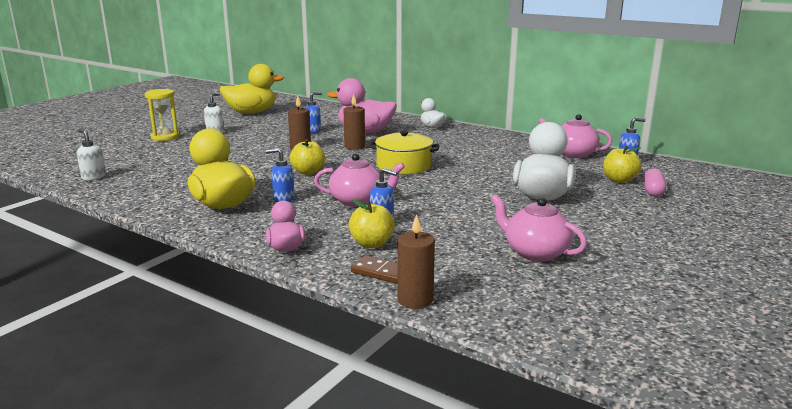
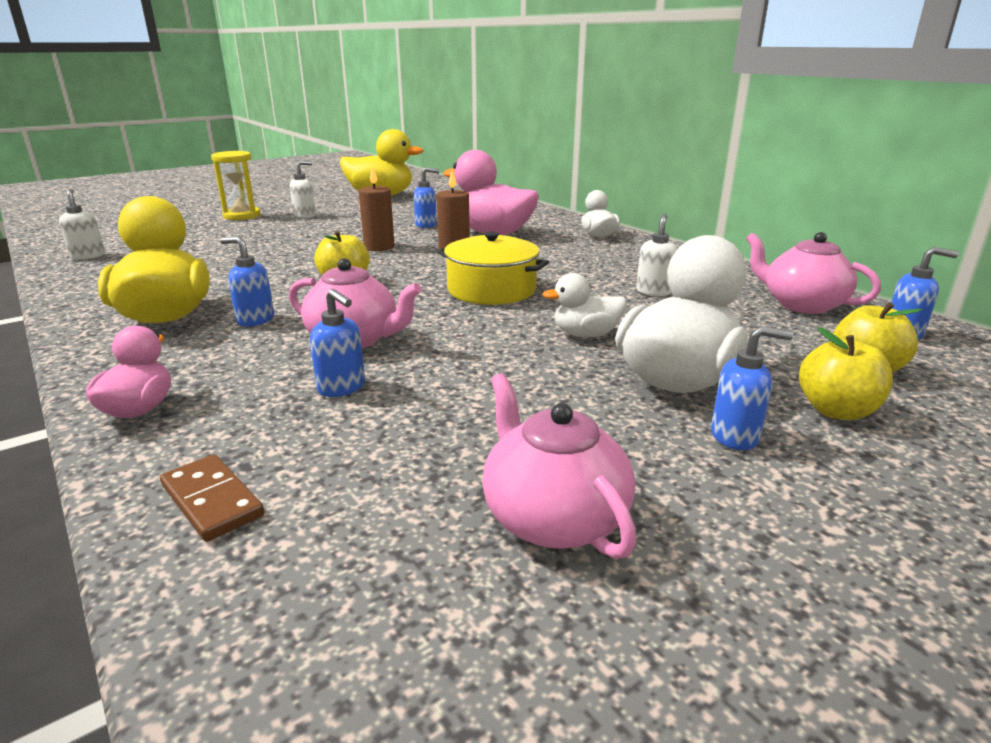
camera: 20 degrees right, 5 degrees up
yellow apple [349,199,395,248] -> yellow apple moved to [799,327,893,420]
brown candle [397,214,435,309] -> none
pink capsule [643,168,666,197] -> none
none -> white duck [542,273,626,337]
none -> white soap dispenser [636,214,678,296]
none -> blue soap dispenser [711,326,793,450]

